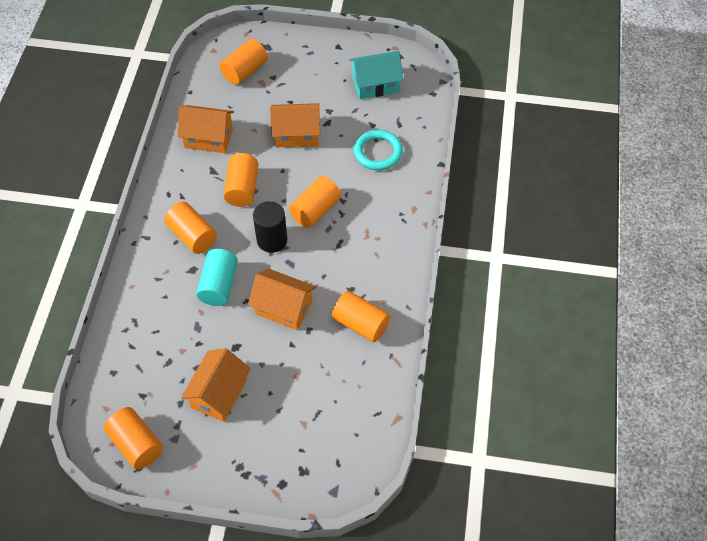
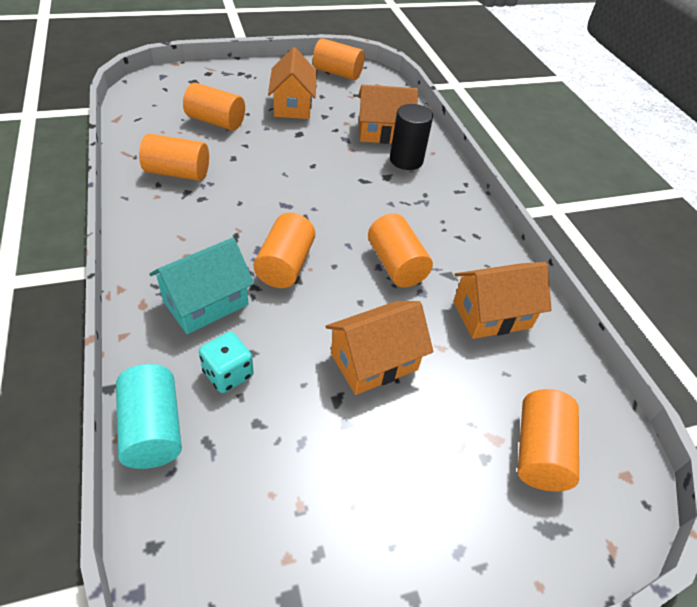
camera: 150 degrees right, 10 degrees down
orange cylinder [164,202,217,254] -> orange cylinder moved to [183,83,245,131]
turquoise cylinder [196,249,238,306] -> turquoise cylinder moved to [116,364,182,469]
orange house [248,268,316,330] -> orange house moved to [358,85,418,144]
black cylinder [253,201,287,253] -> black cylinder moved to [390,104,433,170]
turquoise house [349,51,403,99] -> turquoise house moved to [150,238,254,334]
turquoise ring [354,130,403,170] -> turquoise dice [199,332,254,393]

